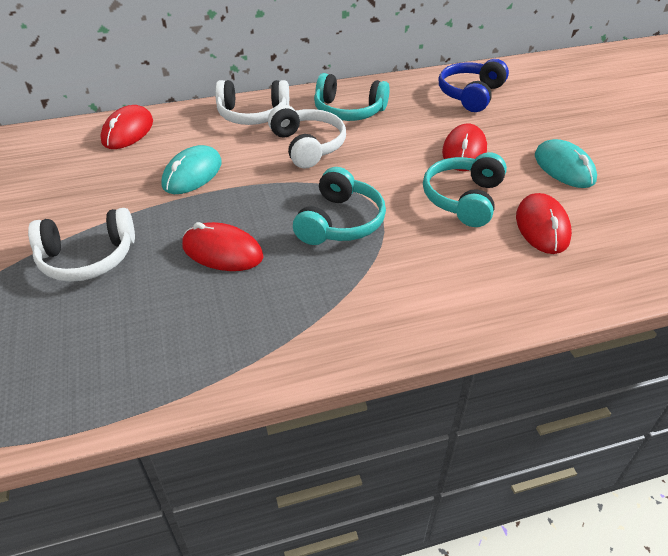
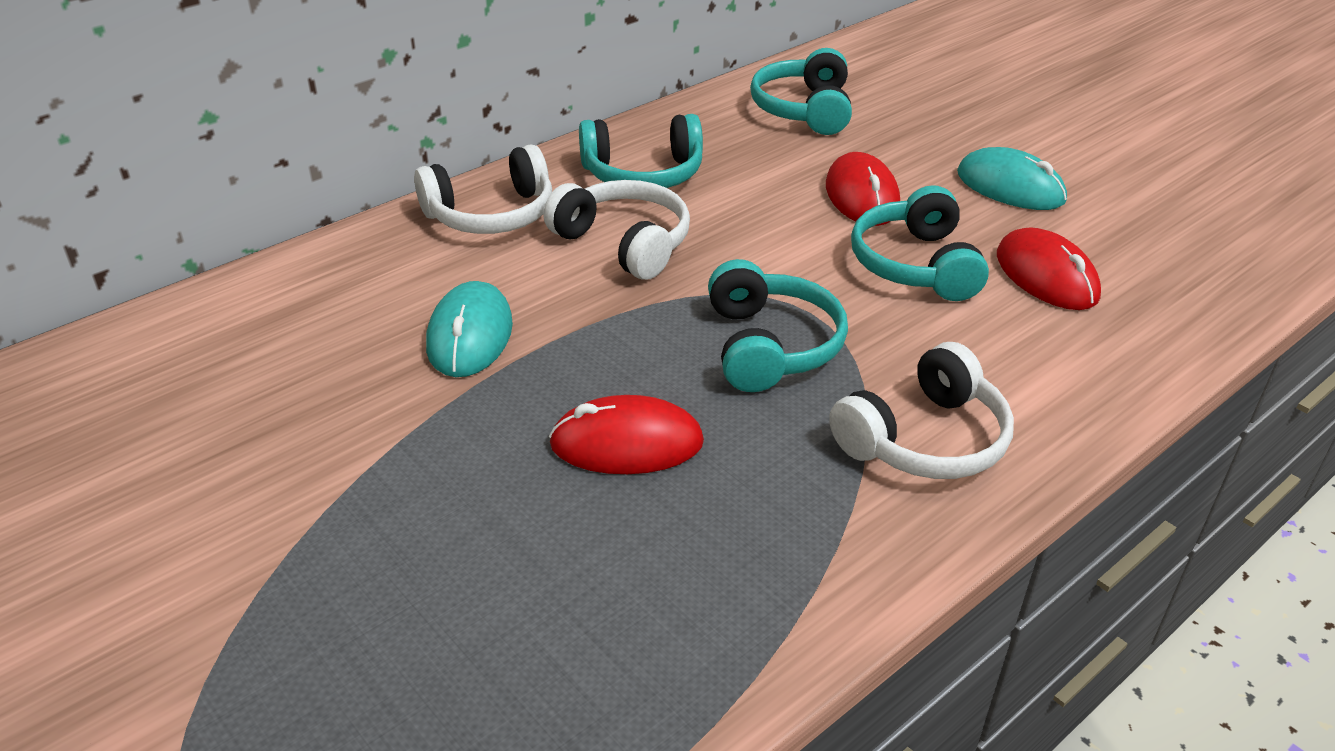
camera: 25 degrees left, 5 degrees down
white headphones [28,208,135,282] -> white headphones moved to [829,342,1014,479]
red mouse [100,105,153,149] -> none
blue headphones [439,59,509,112] -> turquoise headphones [750,48,852,135]

